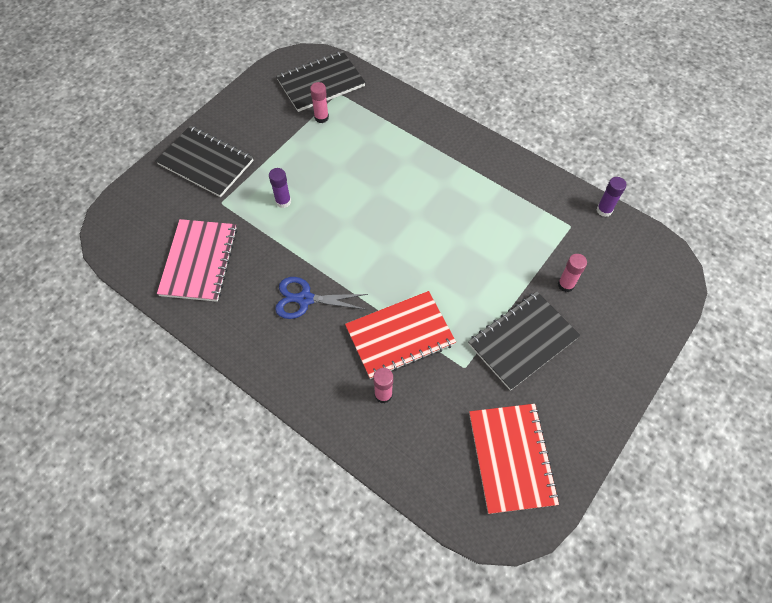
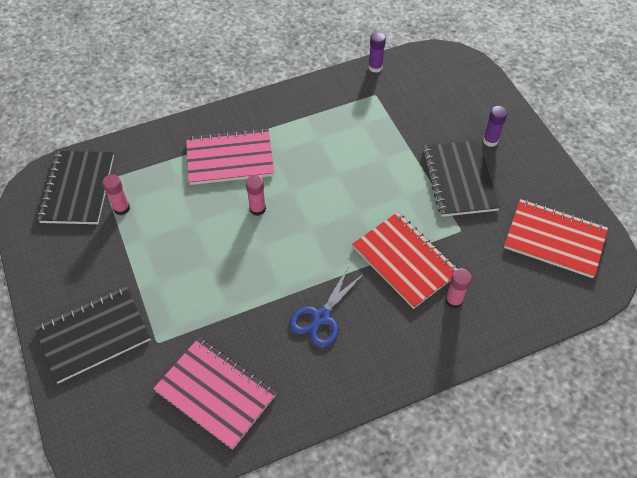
camera: 60 degrees left, 5 degrees down
purple glue stick [269,168,291,208] -> purple glue stick moved to [483,106,508,147]
red notebook [345,291,456,379] -> red notebook turned 45 degrees counterclockwise [352,212,457,309]
pink glue stick [558,254,587,292] -> pink glue stick moved to [246,175,266,216]
none -> pink notebook [186,129,274,185]

